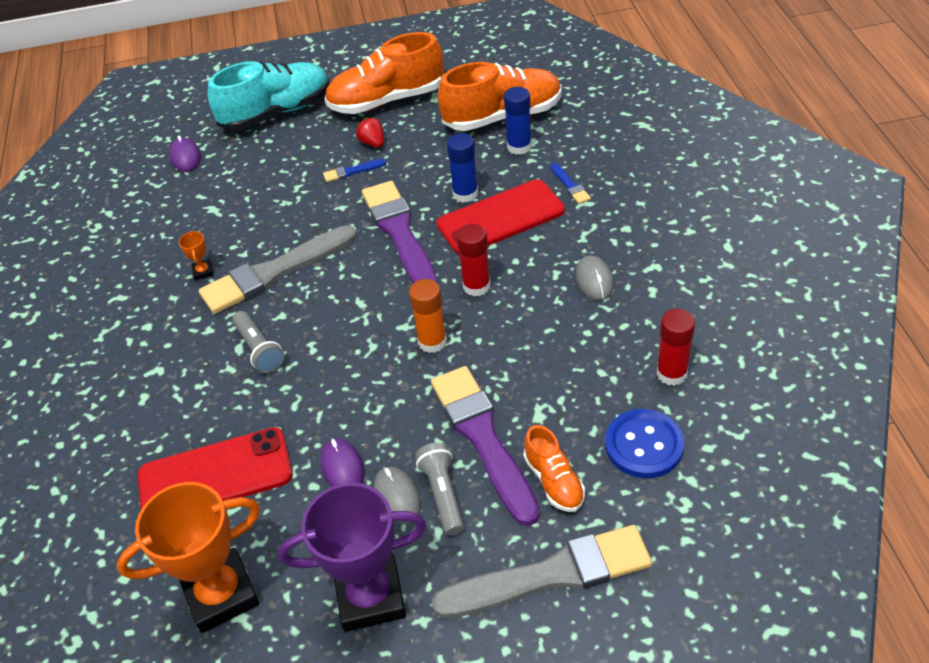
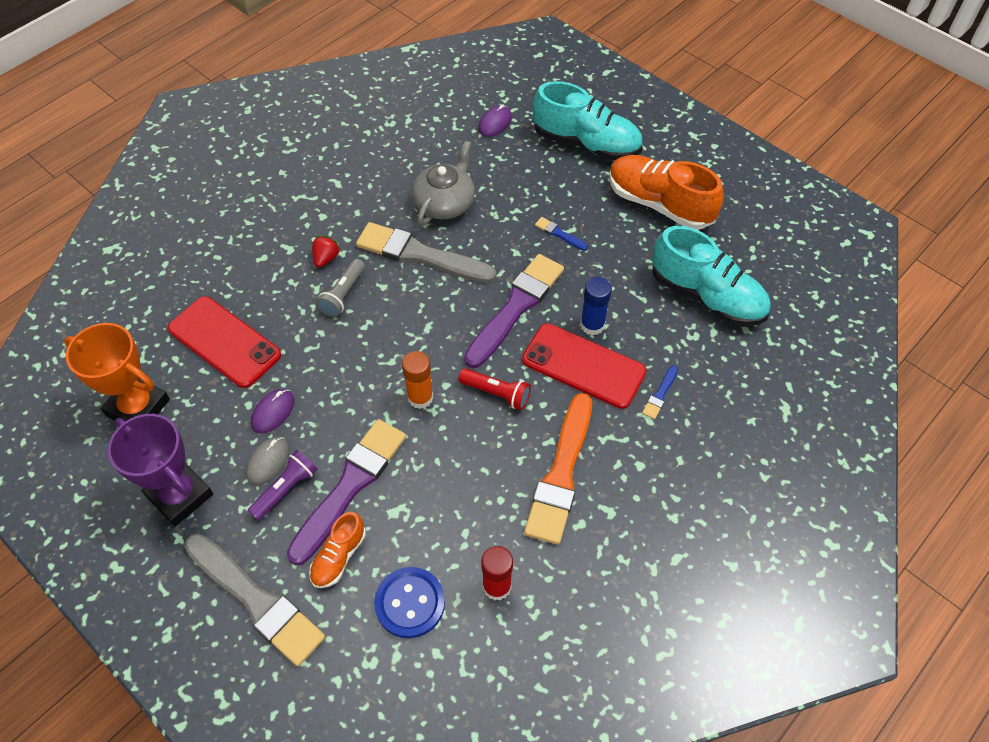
camera: 50 degrees right, 10 degrees up
orange trophy [179,231,213,280] -> none
red strawberry [355,117,384,147] -> red strawberry moved to [312,236,341,267]
grey flashlight [415,442,464,536] -> purple flashlight [248,450,317,521]
orange shoe [438,62,561,131] -> turquoise shoe [652,226,771,326]
red glue stick [457,224,490,296] -> red flashlight [458,368,531,410]
blue glue stick [504,87,532,155] -> none
grey mouse [575,255,614,300] -> orange brush [524,393,592,545]
none -> grey teapot [412,141,475,226]

